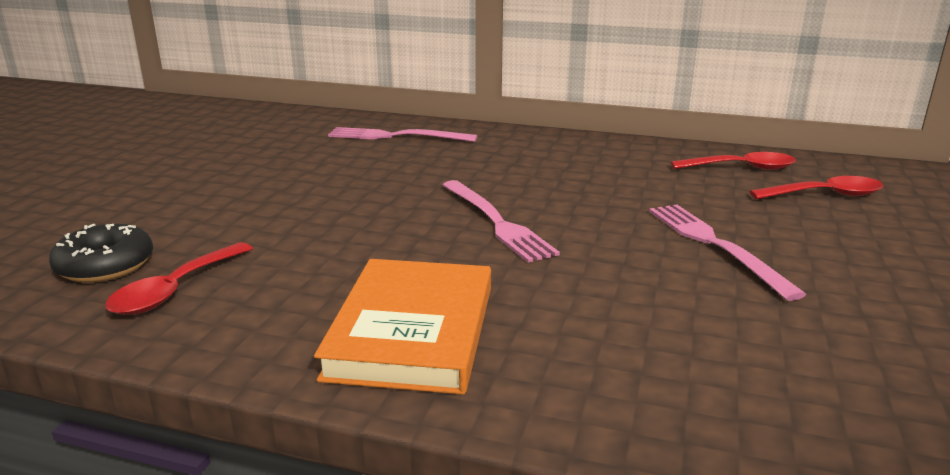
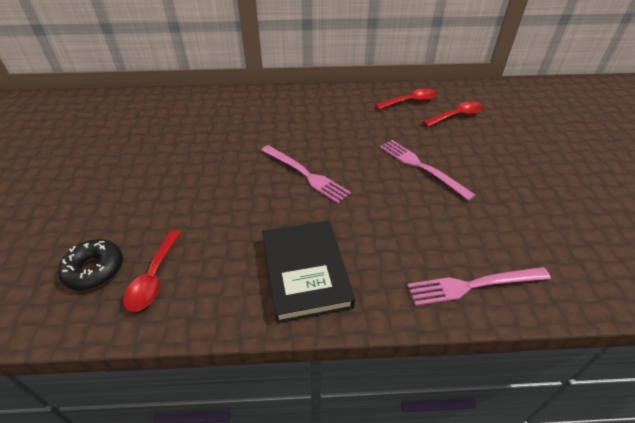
camera: 20 degrees left, 20 degrees up
orange book [314,259,491,395] -> black book [262,220,355,323]
pink fork [328,127,477,142] -> pink fork moved to [407,267,551,306]

